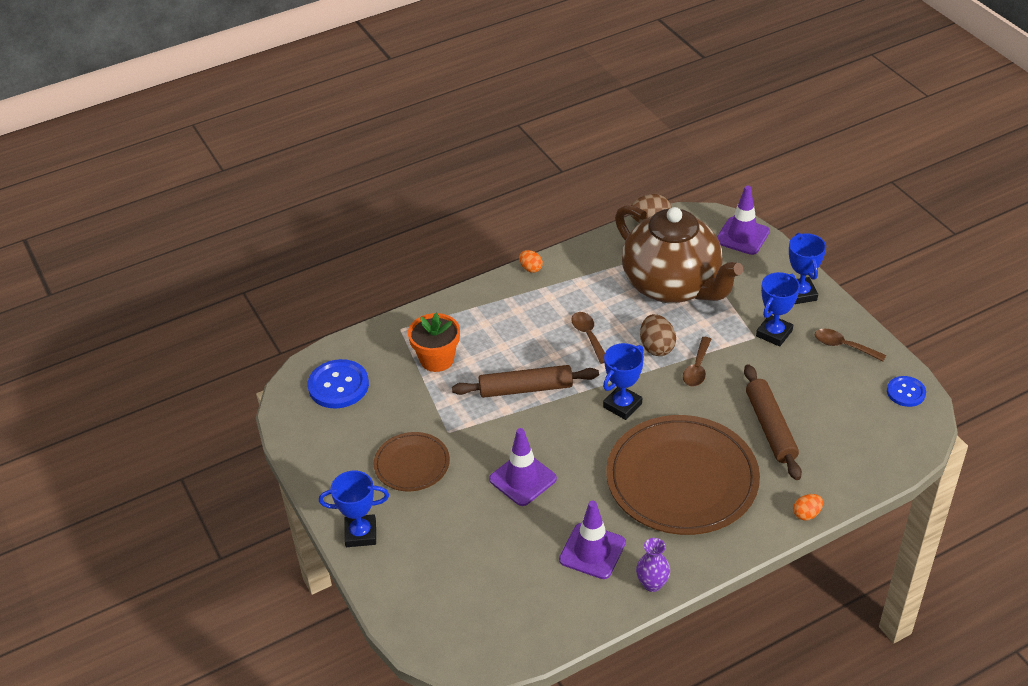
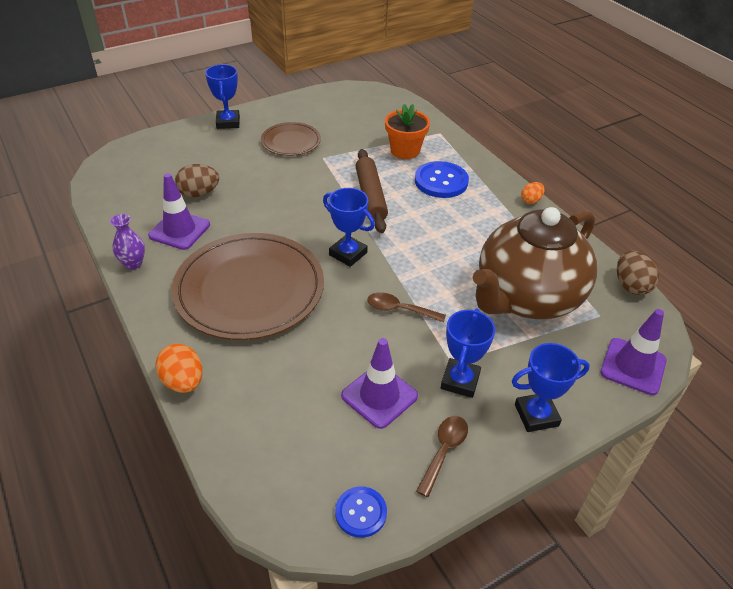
camera: 85 degrees right, 0 degrees up
blue button [308,359,369,409] -> blue button moved to [415,161,469,198]
purple traffic cone [489,428,557,506] -> purple traffic cone moved to [341,338,418,429]
brown spoon [571,312,605,364] -> none
brown egg [640,314,676,356] -> brown egg moved to [175,164,219,197]
brown rolling pin [744,364,802,480] -> none
blue trophy [756,272,800,347] -> blue trophy turned 75 degrees clockwise [441,308,495,398]
orange egg [793,494,823,520] -> orange egg [155,343,202,393], size x1.61

